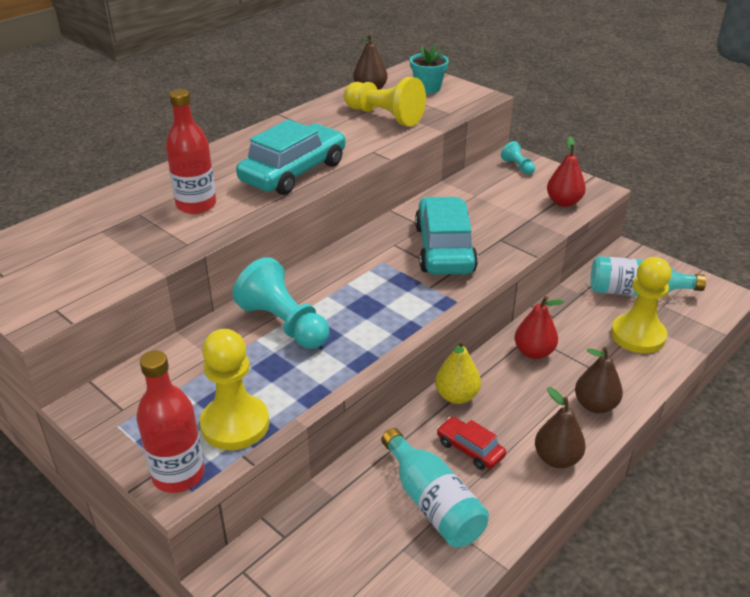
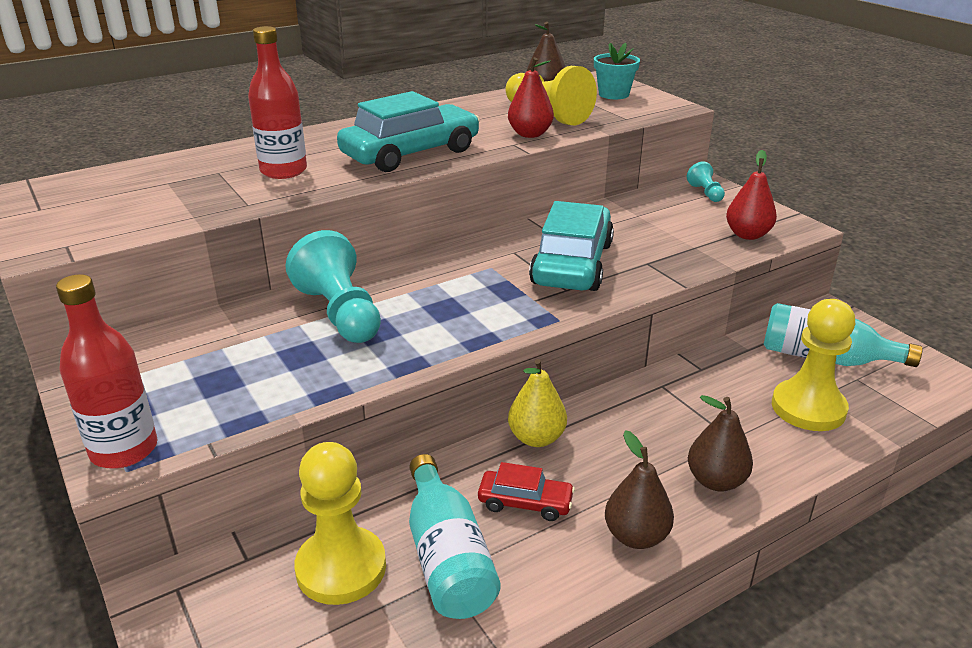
camera: 15 degrees right, 5 degrees down
yellow pawn [200,329,269,450] -> yellow pawn moved to [294,442,386,605]
red car [437,417,506,470] -> red car turned 135 degrees clockwise [478,462,575,521]
red pear [514,296,564,359] -> red pear moved to [508,57,554,138]

